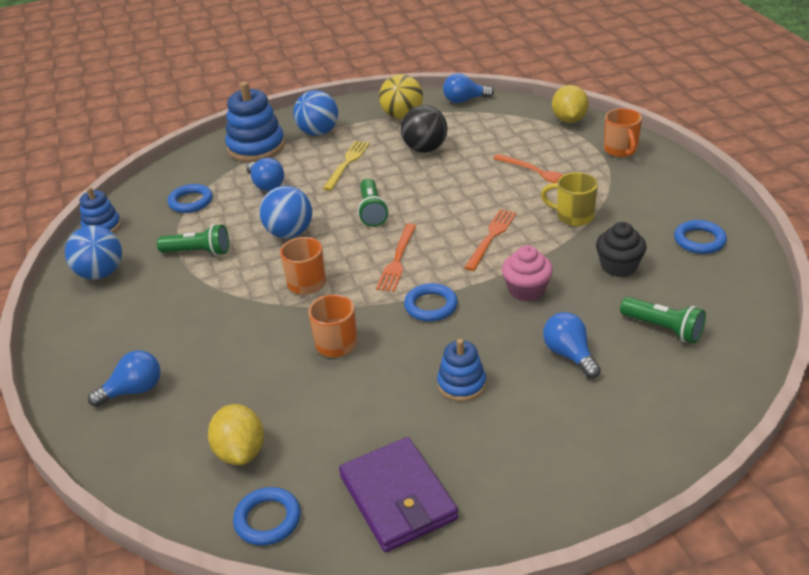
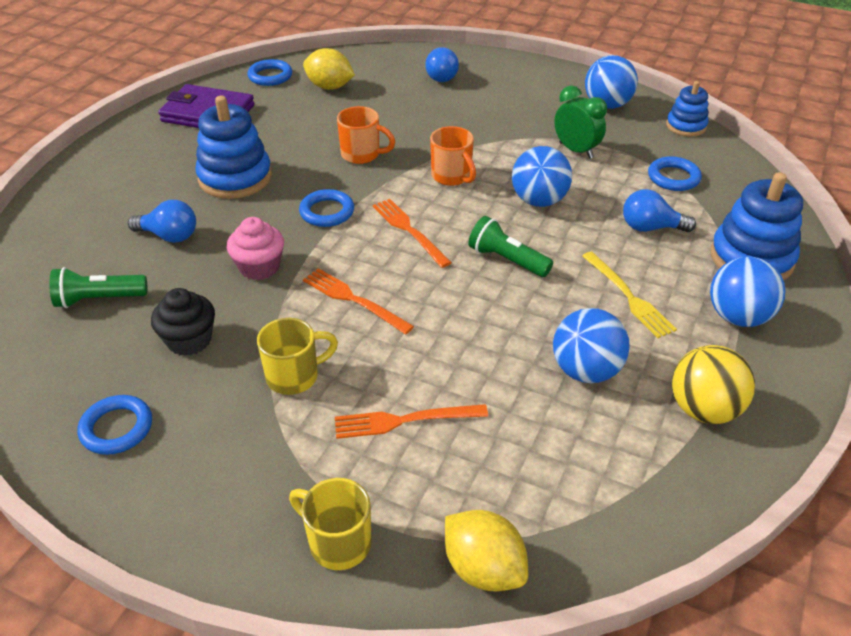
camera: 130 degrees right, 5 degrees up
green flashlight [157,224,229,256] -> green clock [554,85,607,159]
black ball [401,105,447,153] -> blue ball [553,308,630,383]
blue stacking toy [437,339,486,402] -> blue stacking toy [195,96,272,199], size x1.70
blue light bulb [443,73,494,103] -> none
orange fork [464,209,517,271] -> orange fork turned 150 degrees clockwise [303,268,414,334]
orange mug [604,108,642,157] -> yellow mug [289,478,371,570]

